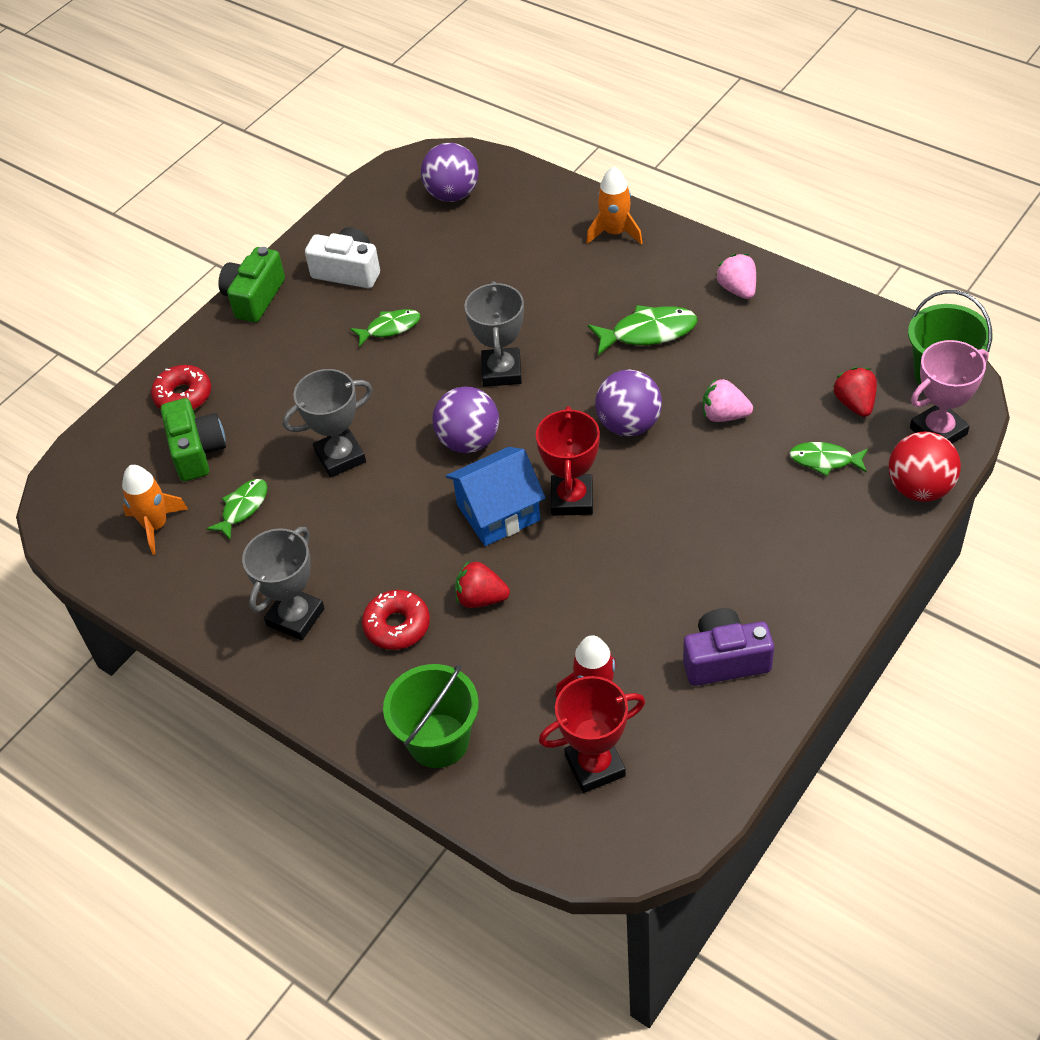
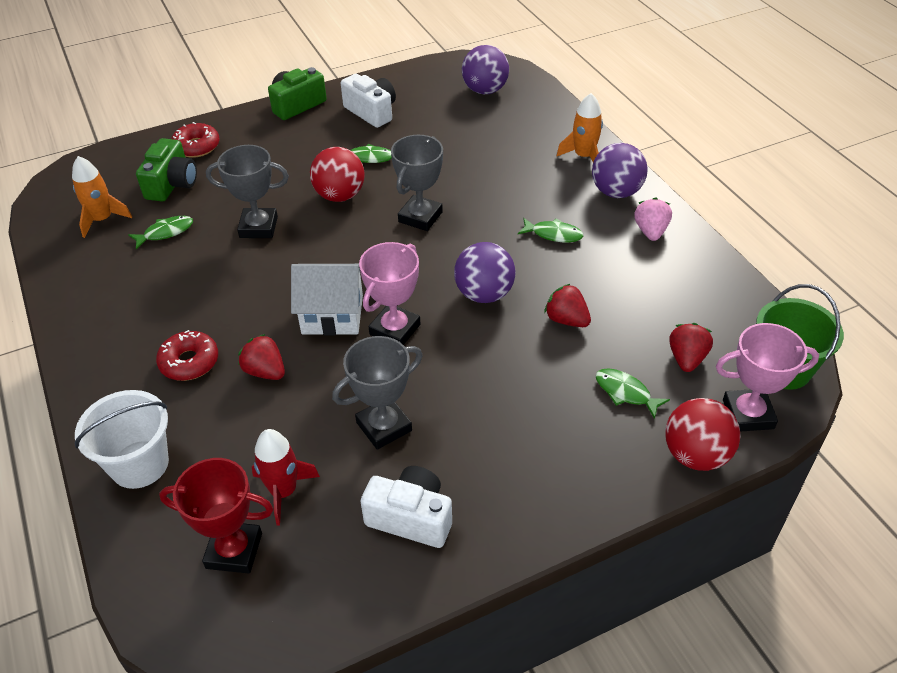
camera: 25 degrees right, 5 degrees down
grey trophy [242,527,324,640] -> grey trophy moved to [332,336,423,450]
green bucket [383,664,479,768] -> white bucket [75,390,169,489]
purple ball [432,386,499,453] -> purple ball moved to [592,143,648,198]
blue house [446,447,546,546] -> white house [291,264,363,335]
red trophy [536,406,600,516] -> pink trophy [359,242,421,345]
green fish [588,305,697,355] -> green fish [518,218,584,242], size x0.66
purple camera [683,608,774,686] -> white camera [360,466,452,548]
pink strawberry [703,379,753,422] -> red strawberry [544,284,591,327]
none -> red ball [310,147,364,202]

